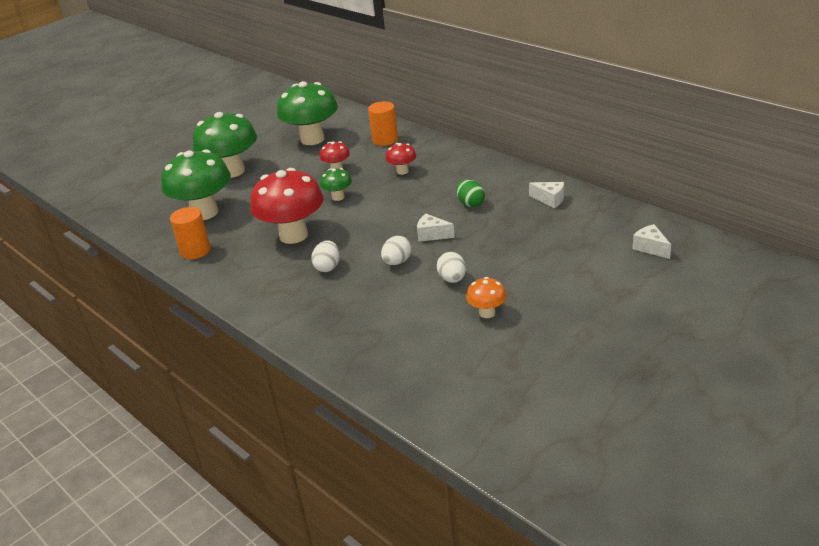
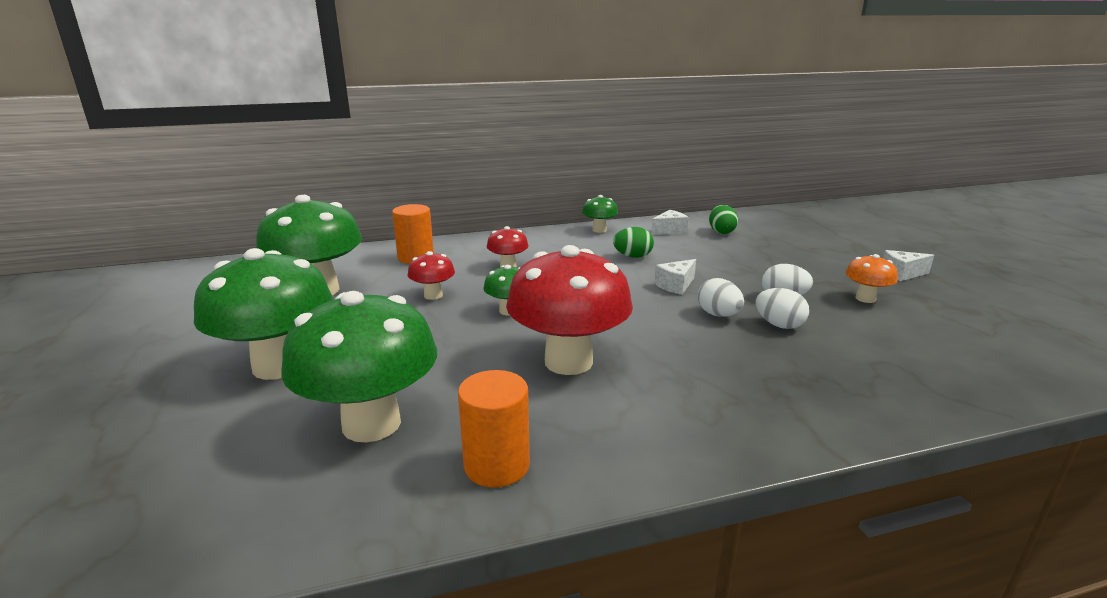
camera: 65 degrees left, 10 degrees down
white egg [311,240,340,272] -> white egg moved to [755,288,809,329]
white cheese [633,224,671,259] -> white cheese moved to [883,250,934,281]
none -> green mushroom [582,195,618,233]
none -> green egg [709,205,738,234]

